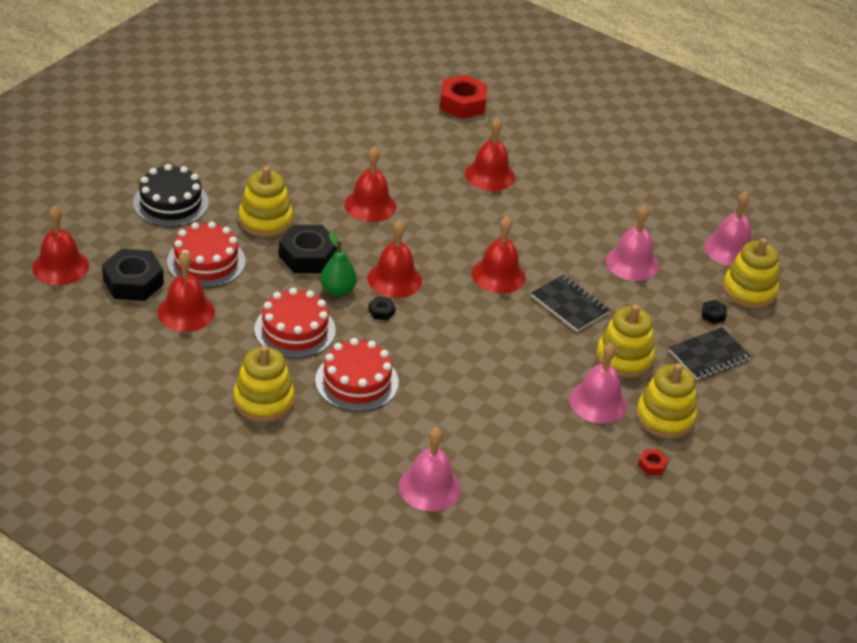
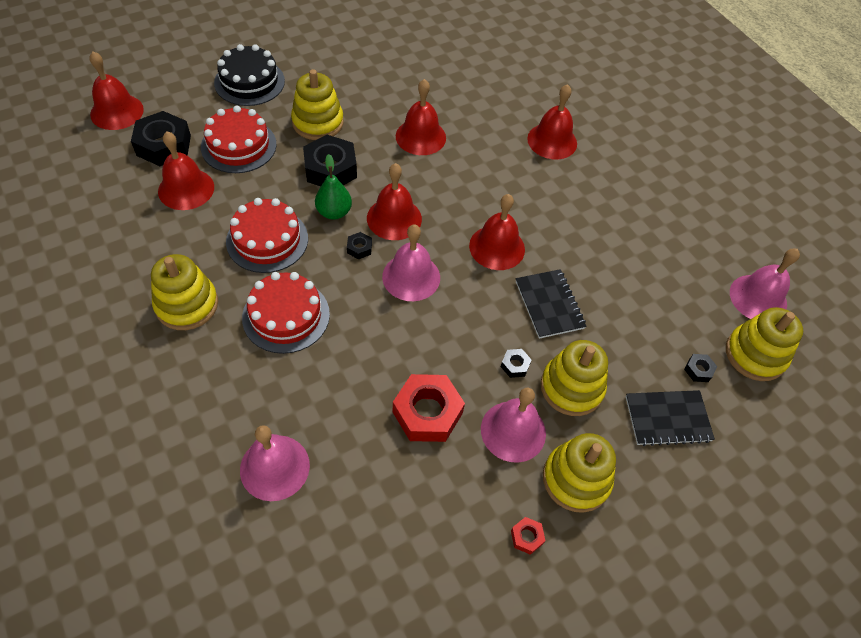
camera: 25 degrees right, 15 degrees up
red nut [440,75,487,119] -> red nut moved to [393,374,465,442]
pink bell [606,205,659,281] -> pink bell moved to [382,225,440,301]
none -> black nut [501,349,532,378]

